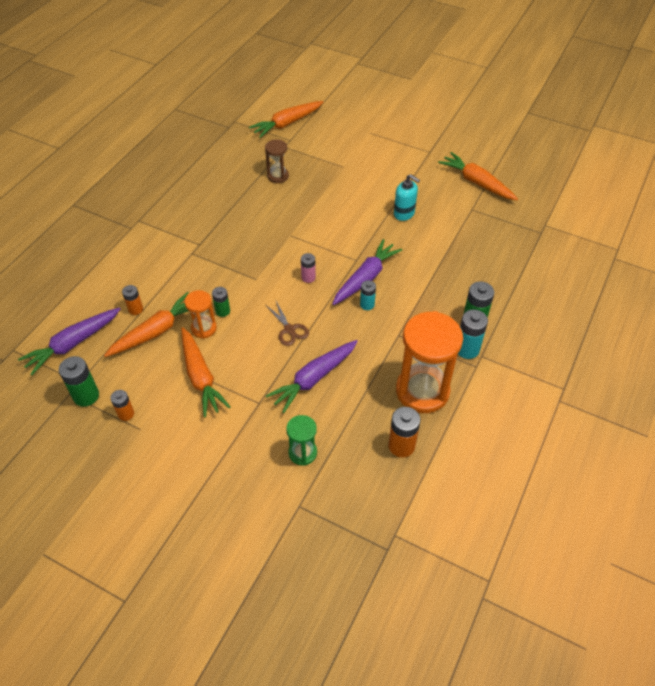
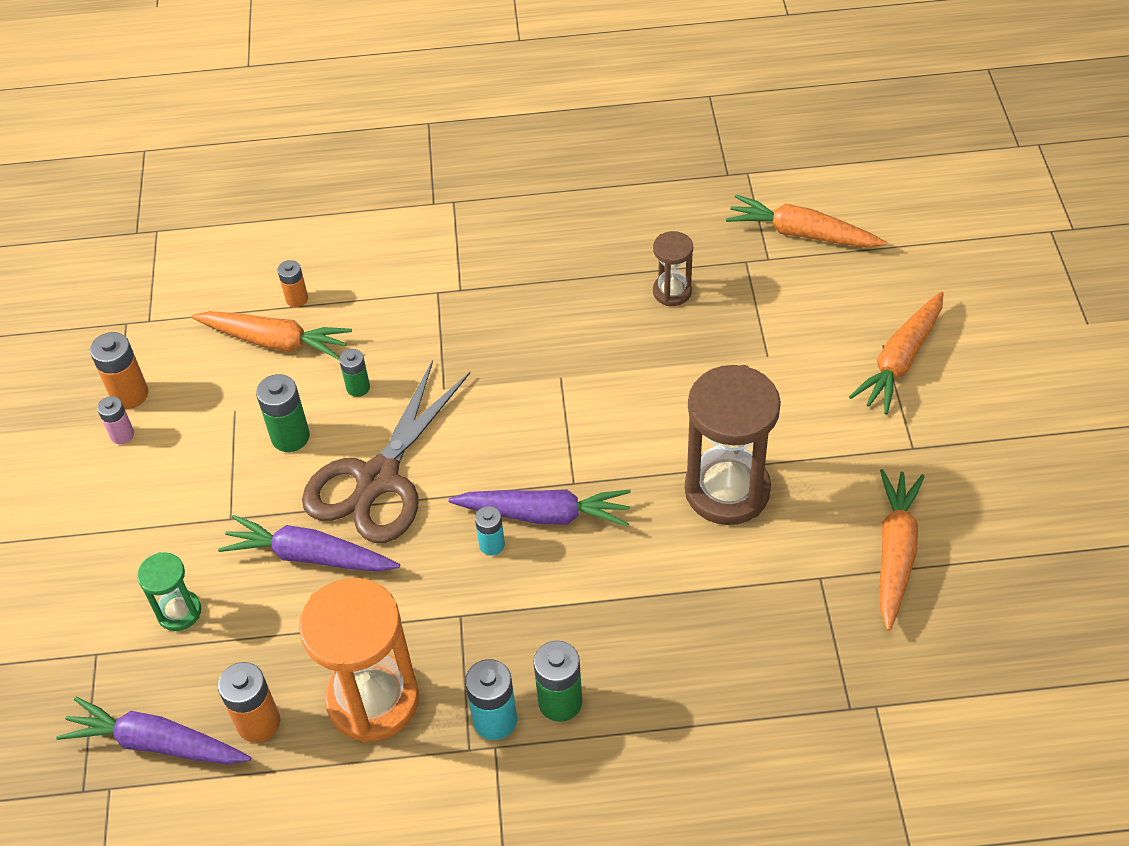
camera: 60 degrees right, 0 degrees up
purple carrot [18,308,120,375] -> purple carrot moved to [56,697,251,765]
green battery [59,356,99,407] -> green battery moved to [256,374,310,452]
orange battery [110,390,134,421] -> orange battery [90,332,148,409], size x1.60
orange carrot [181,327,231,418] -> orange carrot moved to [849,291,943,415]
orange hourglass [185,290,217,339] -> none
brown scissors [266,301,309,346] -> brown scissors [302,360,470,543], size x2.29
pink battery [301,253,316,283] -> pink battery moved to [97,396,134,444]
turquoise soap dispenser [394,174,420,221] -> brown hourglass [685,365,781,525]

